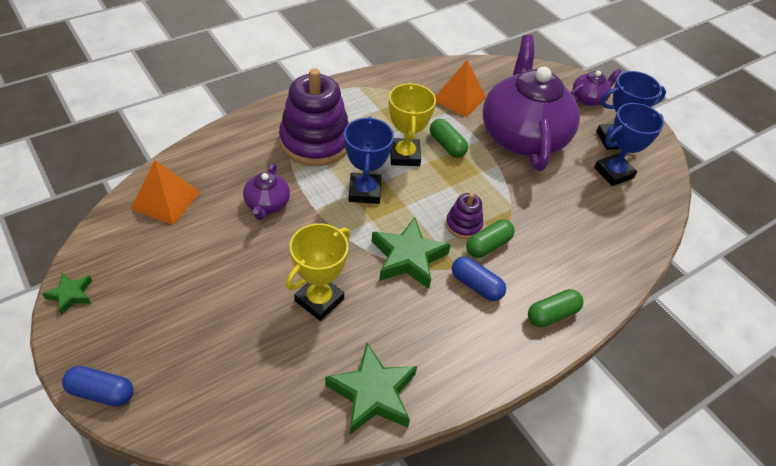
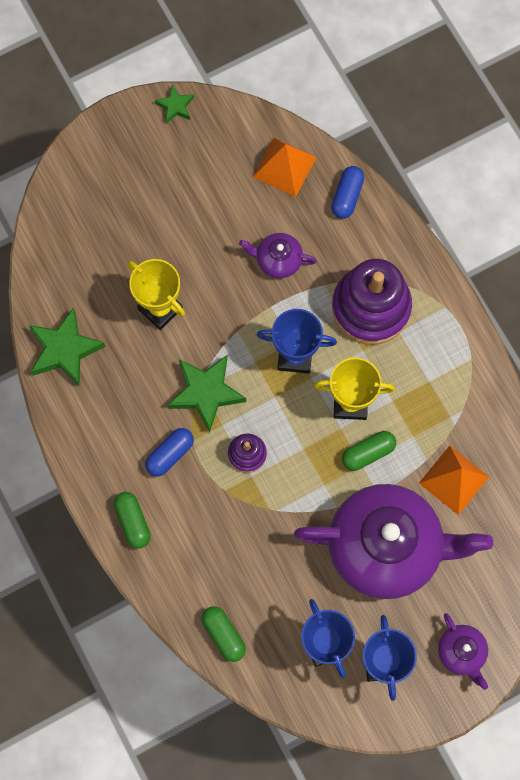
camera: 100 degrees right, 25 degrees up
blue capsule [62,366,134,407] -> blue capsule moved to [331,166,364,219]
green capsule [466,220,515,258] -> green capsule moved to [202,606,246,662]

